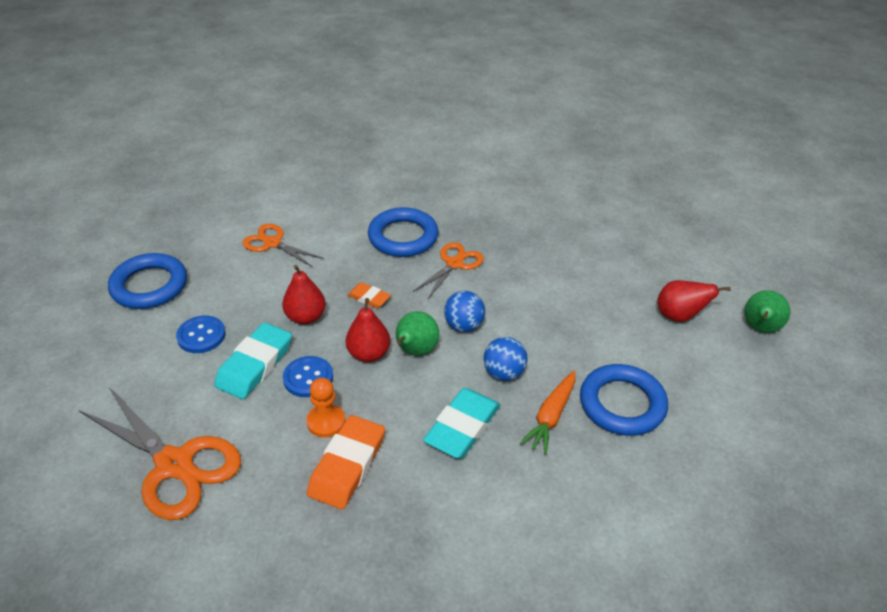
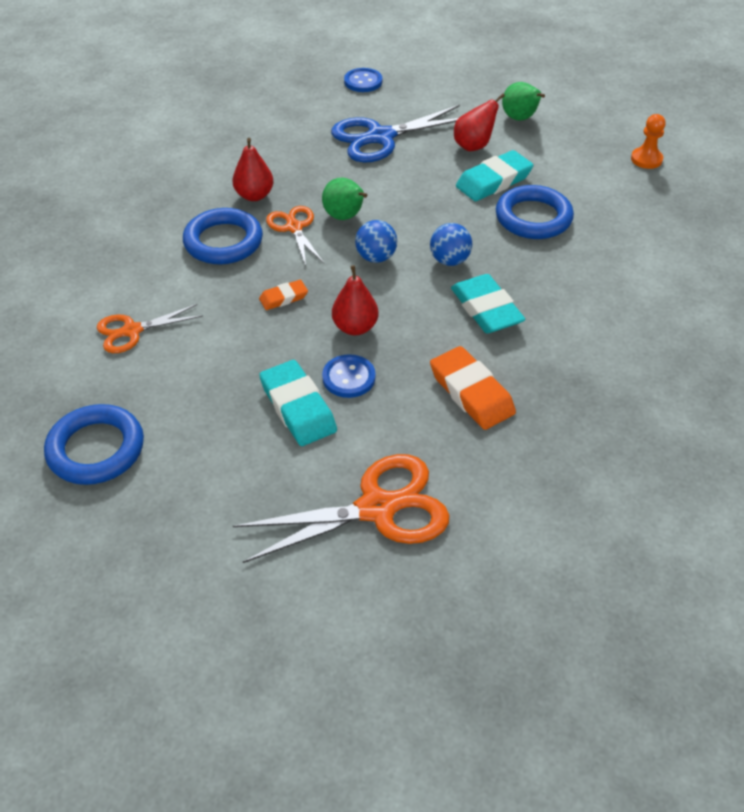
camera: 55 degrees left, 5 degrees up
blue button [176,315,226,353] -> blue button moved to [344,68,382,92]
red pear [282,265,326,325] -> red pear moved to [232,138,274,201]
orange pawn [307,378,345,438] -> orange pawn moved to [631,114,666,169]
green pear [396,311,439,356] -> green pear moved to [322,177,367,220]
orange carrot [520,371,575,455] -> none
none -> blue scissors [331,105,460,163]
none -> turquoise eraser [456,150,534,201]

